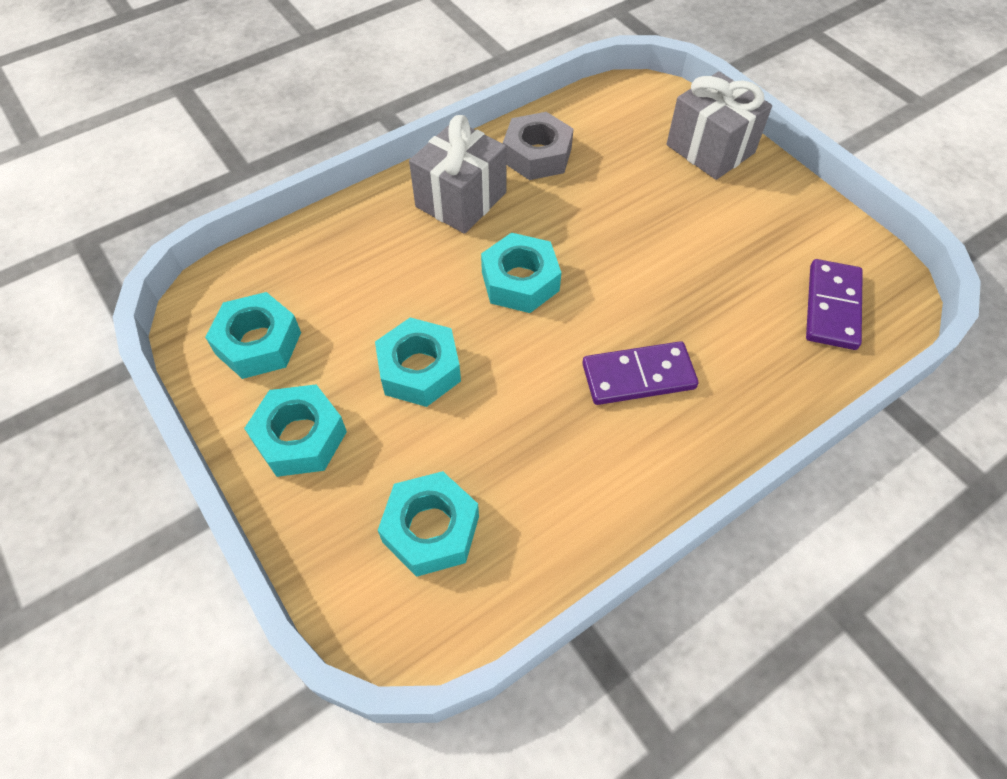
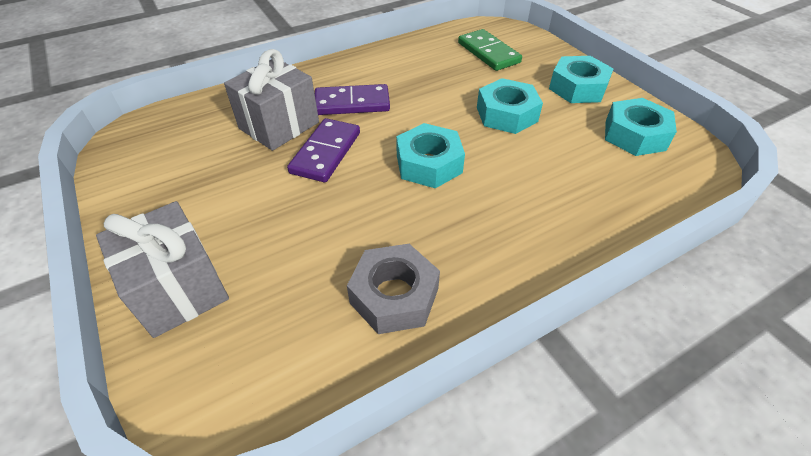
camera: 175 degrees left, 10 degrees down
turquoise nut [378,471,479,577] -> green domino [458,29,522,71]
grey gift [409,115,507,234] -> grey gift moved to [224,49,319,151]
purple domino [806,259,863,350] -> purple domino moved to [287,118,360,182]

